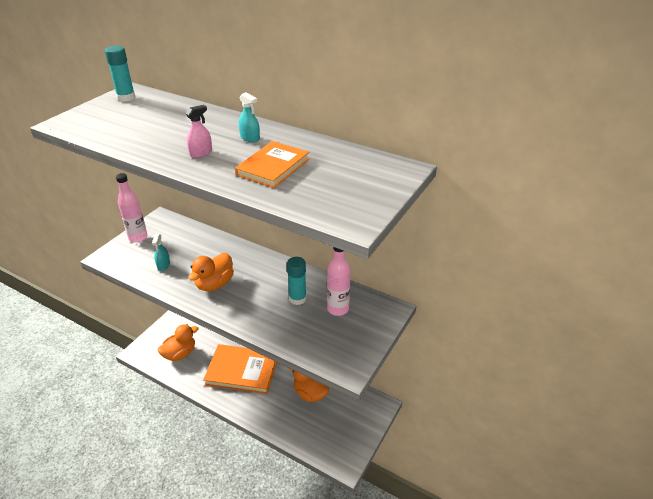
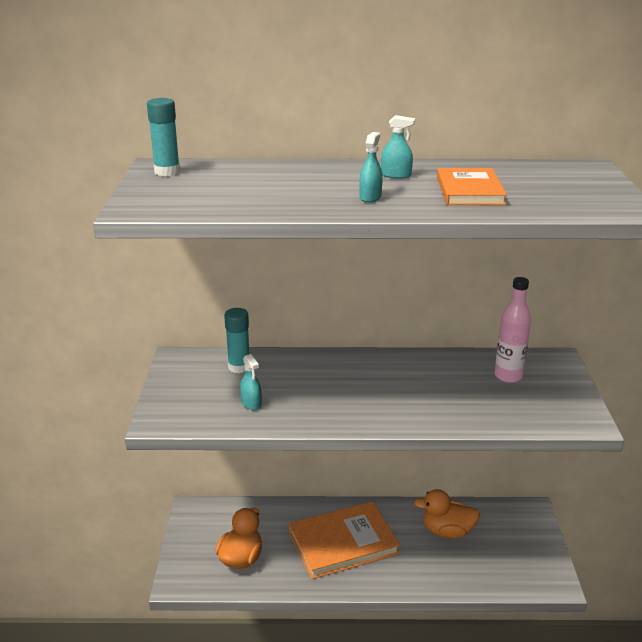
camera: 30 degrees left, 10 degrees down
pink bottle [116,173,147,243] -> none
pink spray bottle [186,105,212,158] -> turquoise spray bottle [359,132,383,202]
orange duck [188,253,234,291] -> none
turquoise glue stick [287,257,307,305] -> turquoise glue stick moved to [224,308,249,373]

